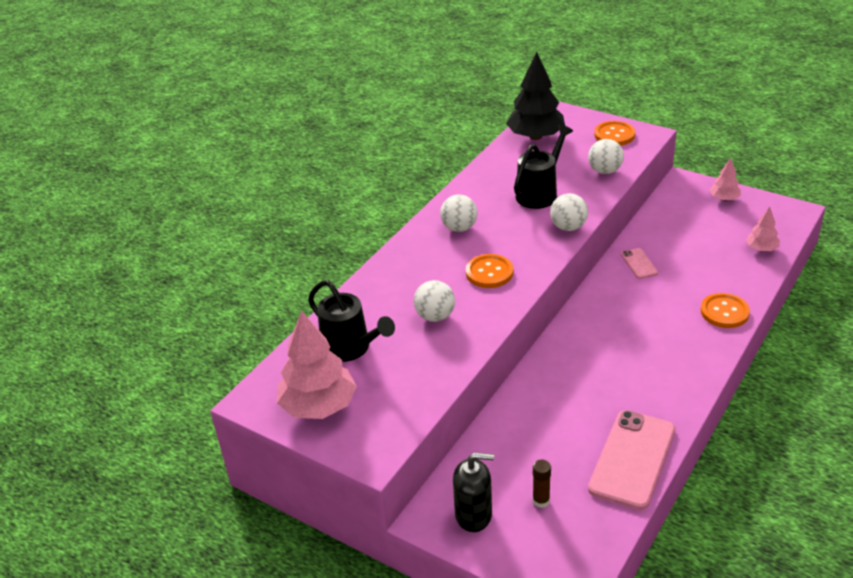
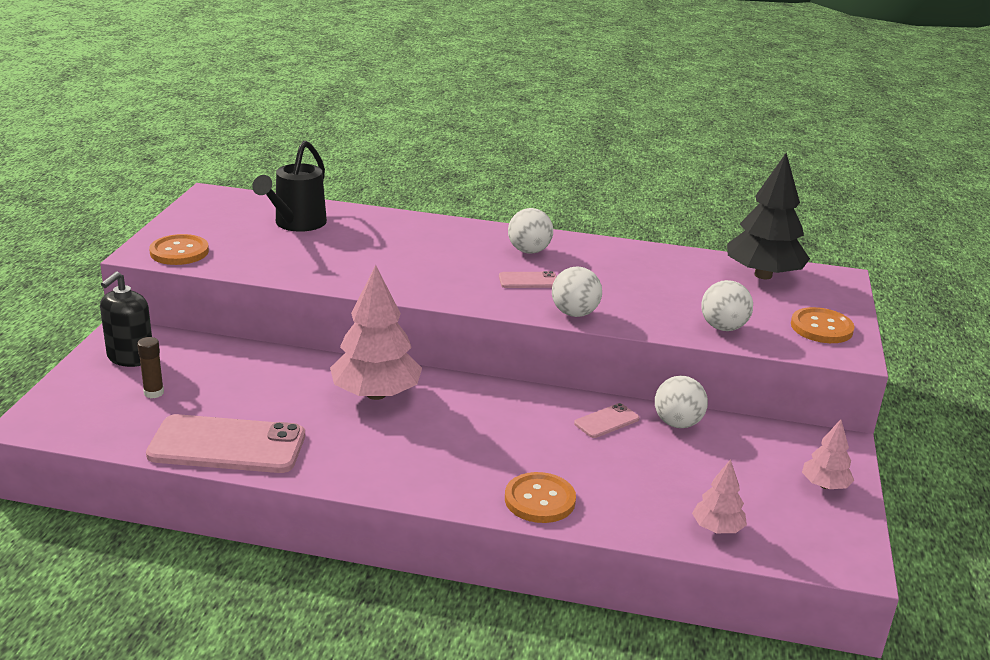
camera: 65 degrees right, 10 degrees down
pink tree [277,311,357,419] -> pink tree moved to [330,265,422,400]
white ball [414,280,455,322] -> white ball moved to [655,376,708,428]
black soap dispenser [453,453,494,532] -> black soap dispenser turned 45 degrees clockwise [100,272,152,367]
orange button [466,254,513,288] -> orange button moved to [149,234,209,265]
black watering can [514,124,573,209] -> none
none -> pink phone [499,271,557,288]

